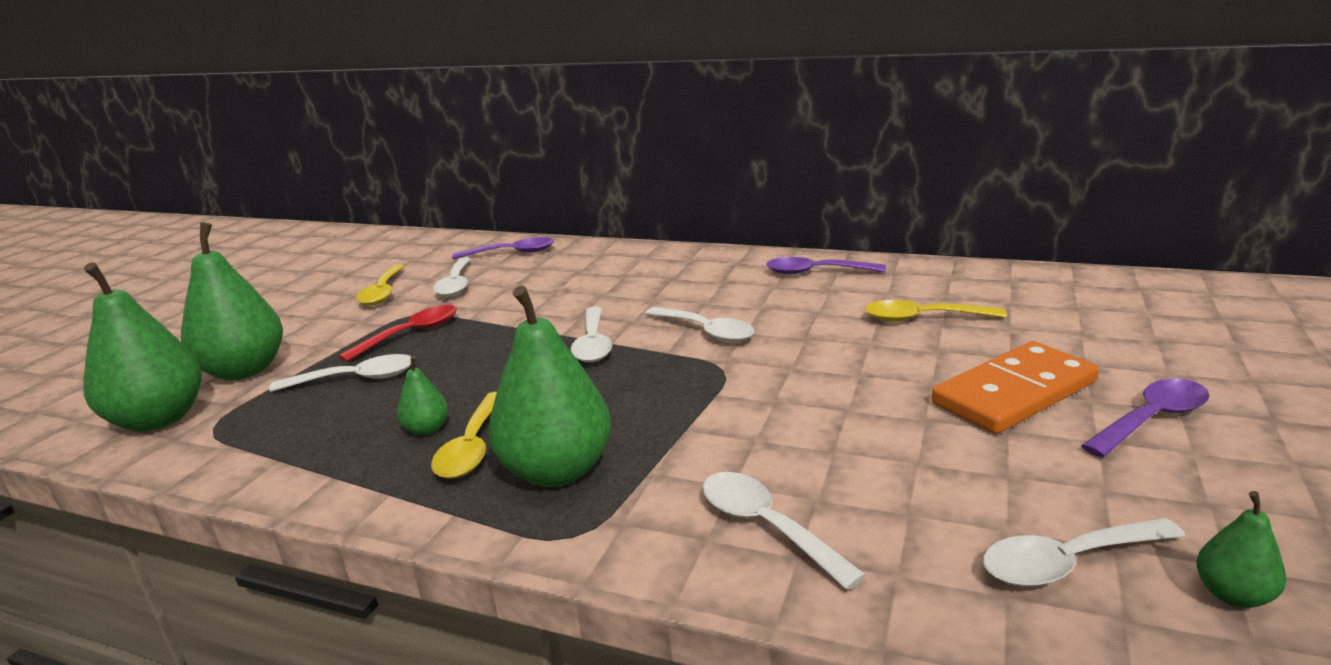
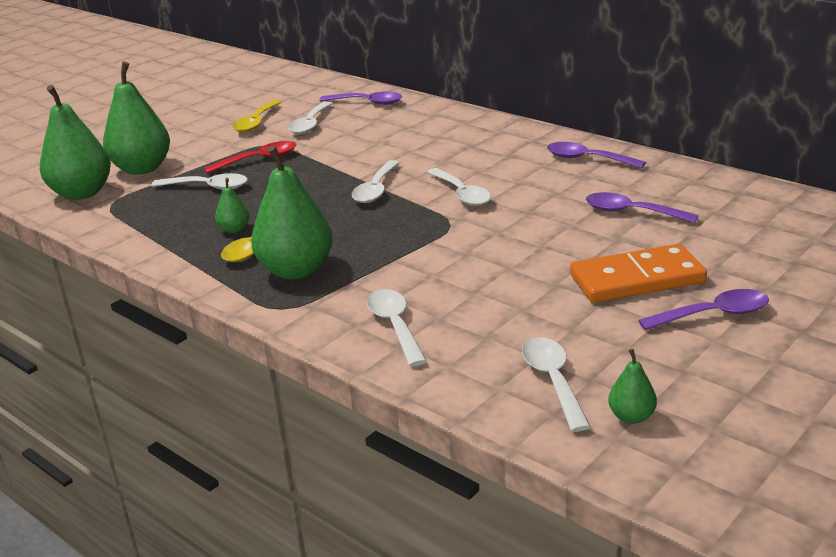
camera: 20 degrees right, 5 degrees up
yellow spoon [865,300,1007,322] -> purple spoon [586,192,698,223]
white spoon [983,518,1185,587] -> white spoon turned 75 degrees clockwise [522,337,591,432]

